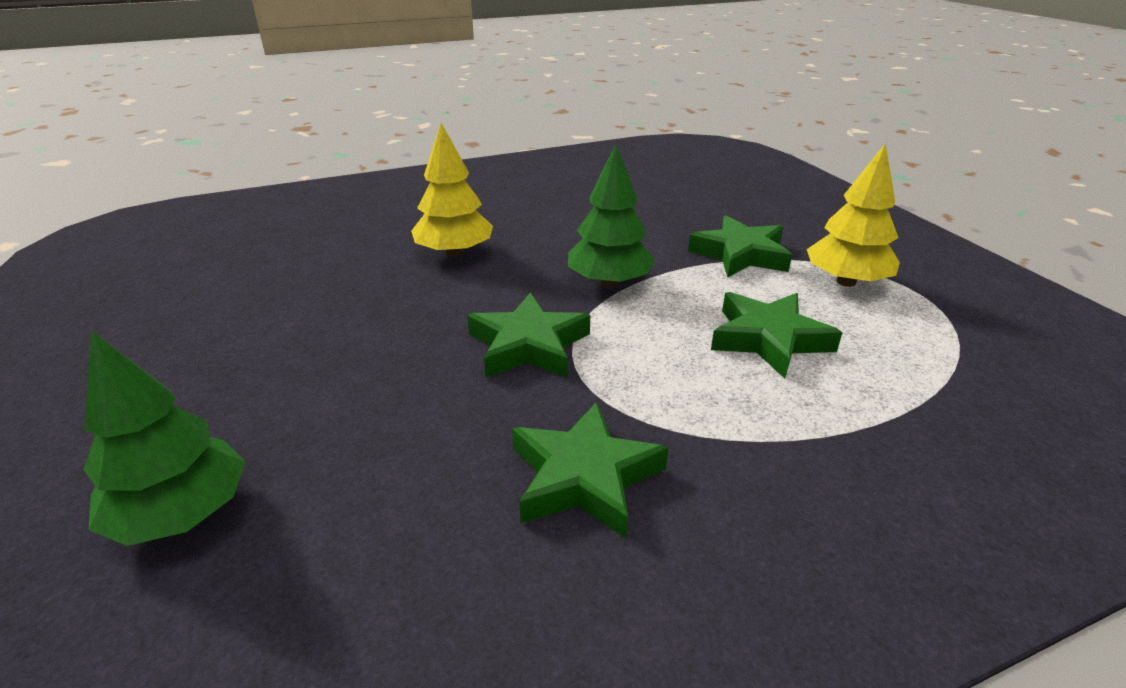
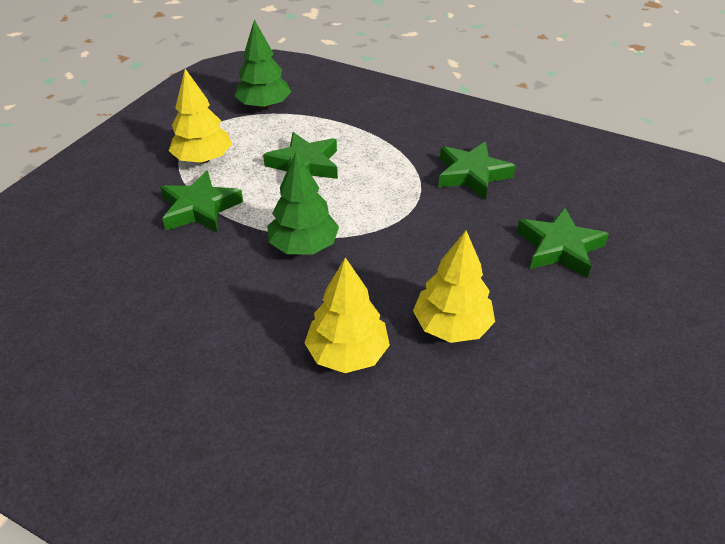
camera: 130 degrees left, 10 degrees up
green tree [83,330,246,546] -> green tree moved to [235,20,291,109]
green star [467,292,590,378] -> green star moved to [517,207,609,278]
none -> yellow tree [413,231,495,343]

